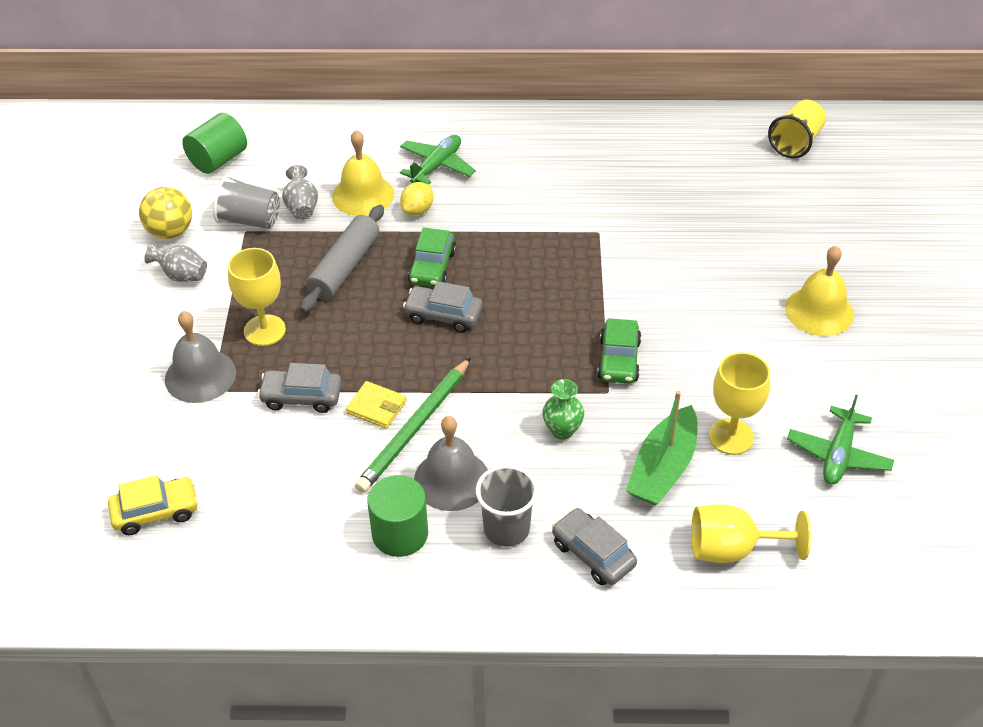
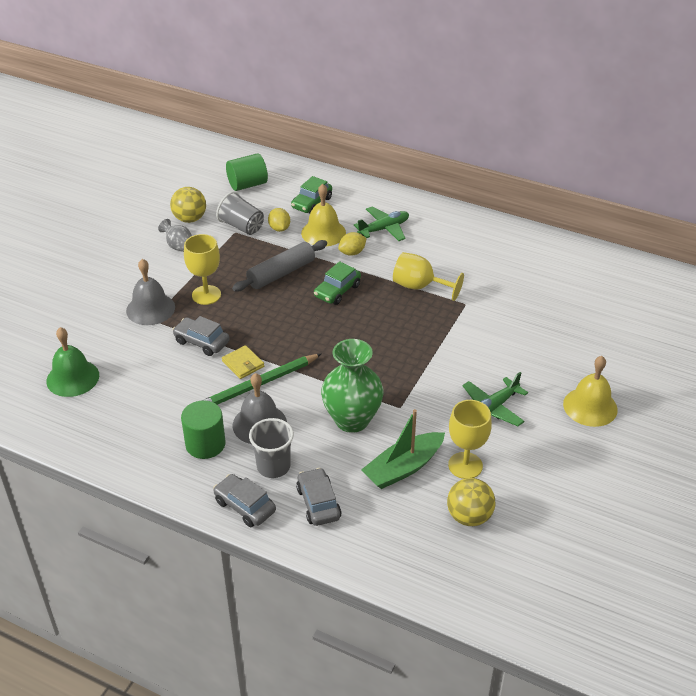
camera: 25 degrees right, 5 degrees down
yellow car [108,475,198,535] -> green bell [46,327,99,397]
grey vase [282,165,318,220] -> yellow lemon [268,208,290,232]
grey car [403,281,483,332] -> grey car moved to [213,474,276,527]
green vase [542,379,584,439] -> green vase [321,339,384,433], size x2.00
green car [597,318,641,384] -> green car moved to [291,176,332,213]
yellow goblet [691,504,811,563] -> yellow goblet moved to [393,252,464,301]
yellow cup [768,100,826,159] -> none
green plane [787,395,894,485] -> green plane moved to [463,372,528,426]
none -> yellow ball [447,478,495,526]

